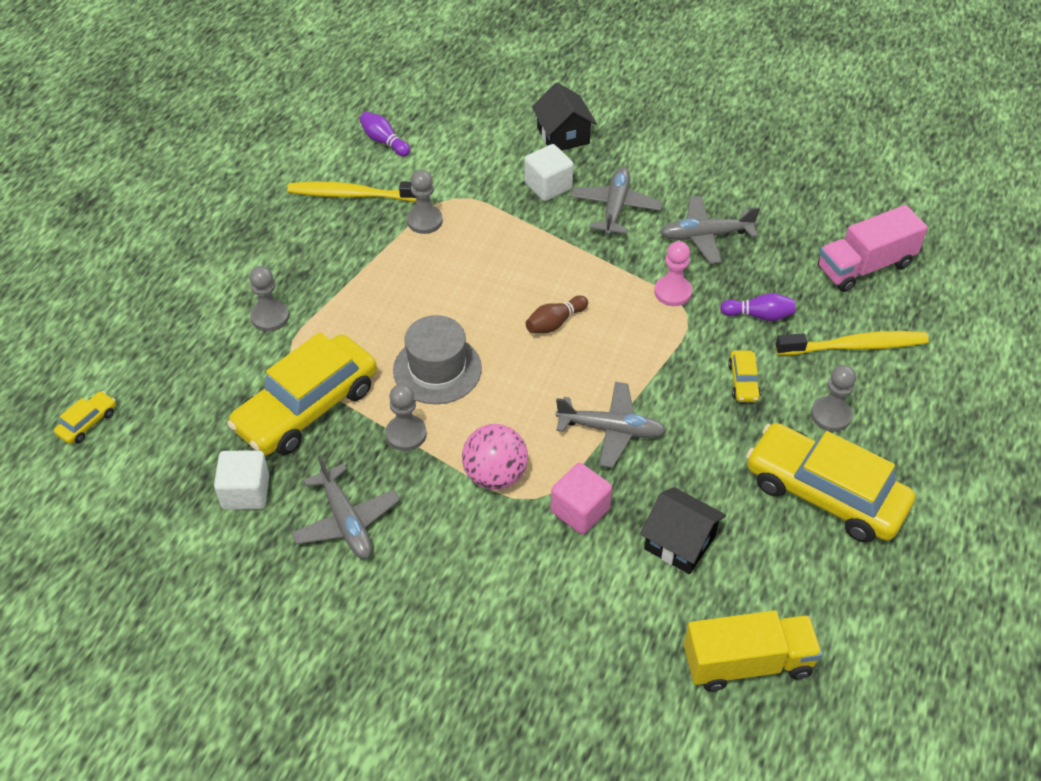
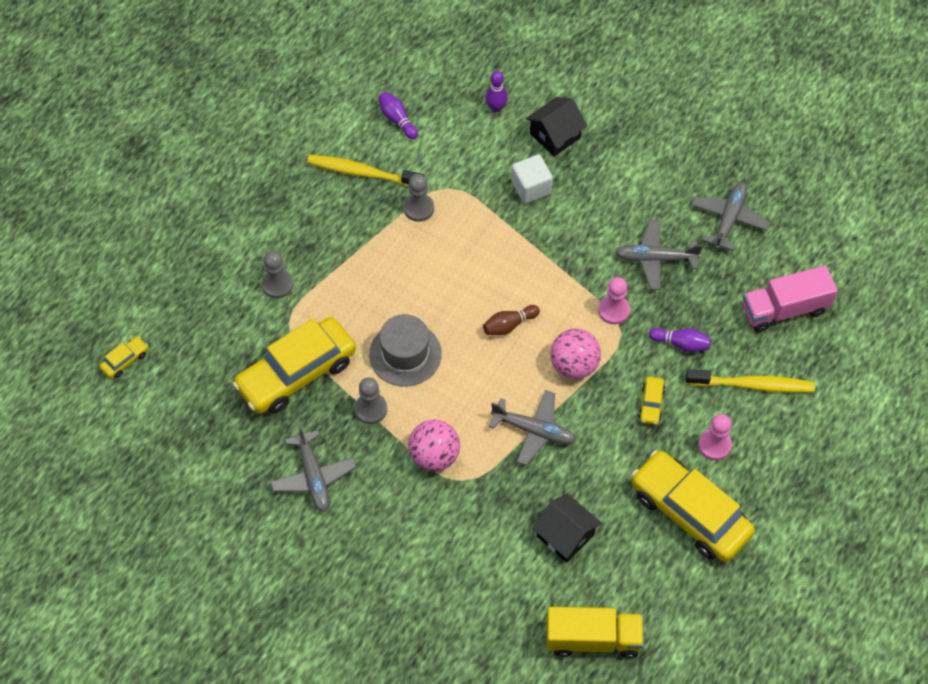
camera: 10 degrees right, 10 degrees up
white cube [214,450,270,510] -> none
black house [532,83,597,151] -> black house turned 60 degrees clockwise [526,97,587,157]
pink cube [551,463,612,534] -> none
grey plane [570,167,662,236] -> grey plane moved to [692,182,770,251]
grey pawn [811,365,856,432] -> pink pawn [698,414,732,460]
none -> purple bowling pin [486,71,508,112]
none -> pink ball [550,329,601,379]

